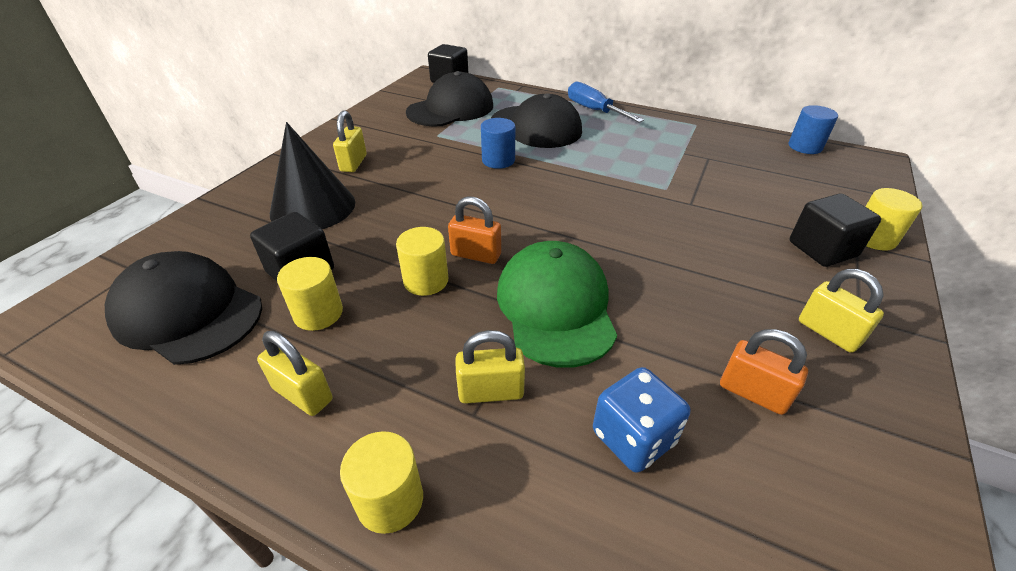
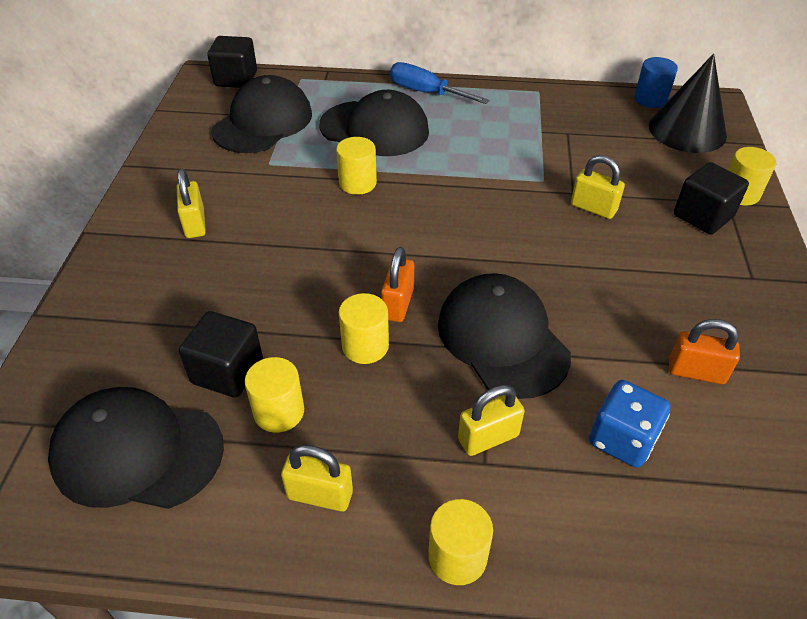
camera: 20 degrees left, 5 degrees up
black cone [270,122,355,229] -> black cone moved to [649,54,727,153]
orange padlock [448,197,501,264] -> orange padlock turned 75 degrees counterclockwise [381,247,414,322]
blue cylinder [481,118,515,169] -> yellow cylinder [336,137,377,195]
green cap [497,241,617,368] -> black cap [438,273,571,399]
yellow padlock [799,269,884,353] -> yellow padlock moved to [571,155,625,219]

